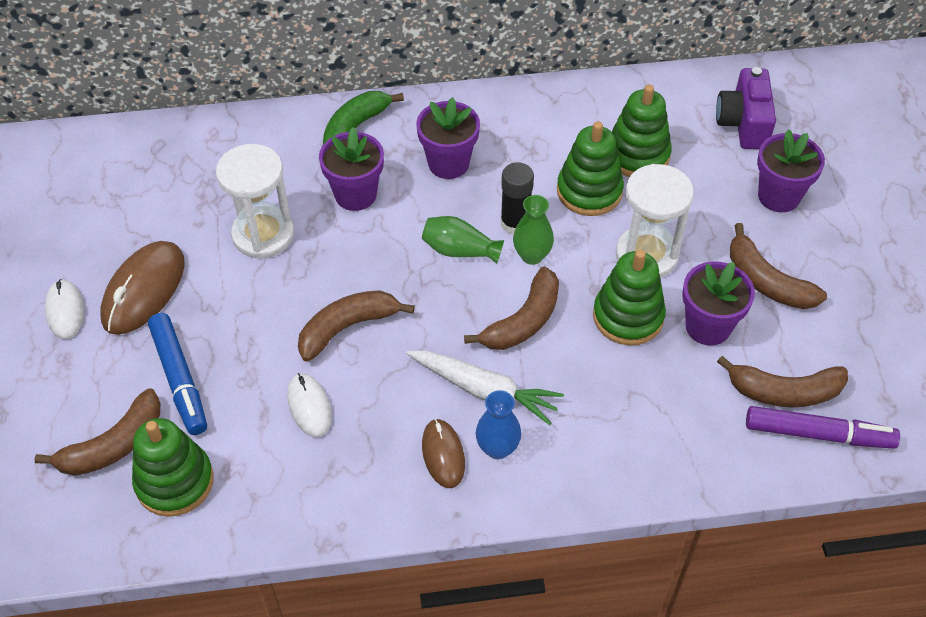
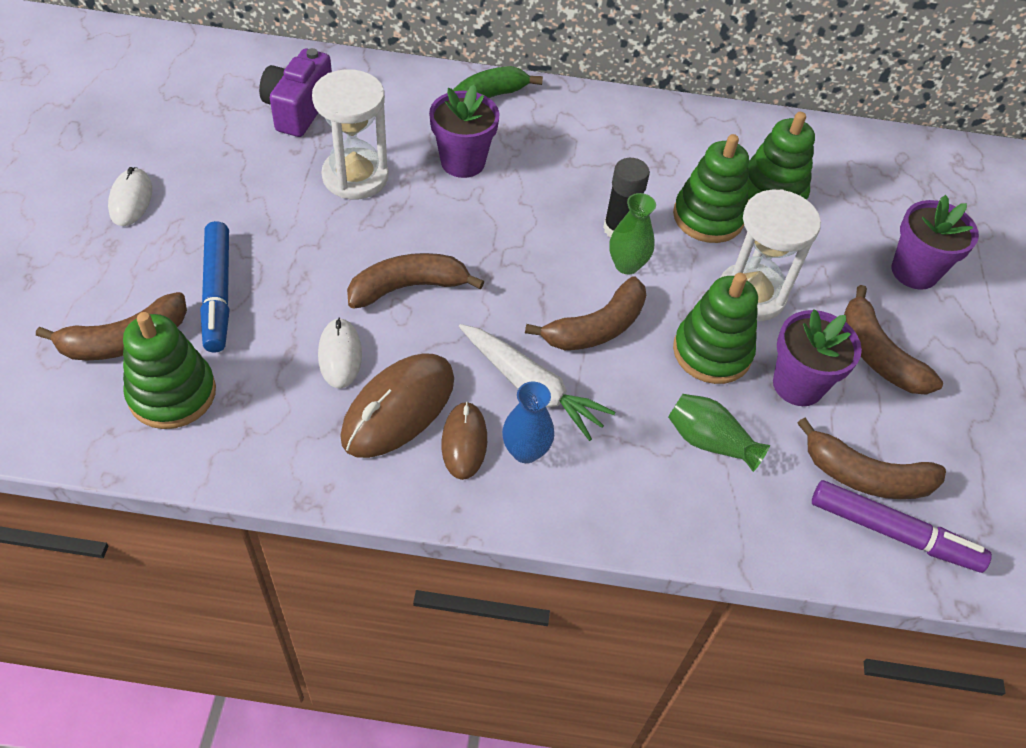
camera: 10 degrees right, 0 degrees up
brown mouse [100,241,185,335] -> brown mouse moved to [340,353,454,458]
purple flower pot [416,97,480,179] -> none
green vase [422,216,504,264] -> green vase moved to [668,394,770,472]
purple camera [716,67,776,149] -> purple camera moved to [259,48,332,137]

